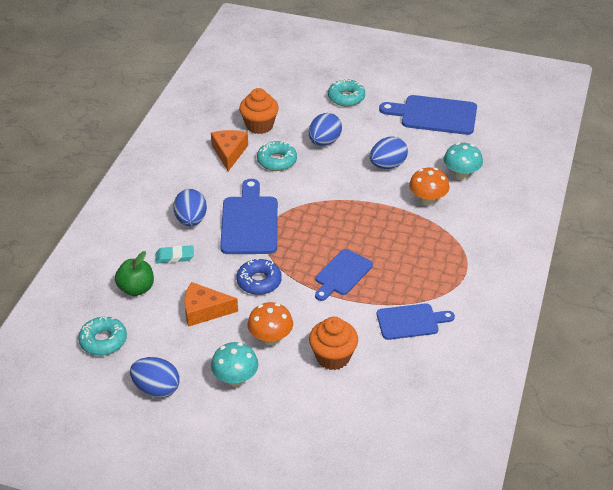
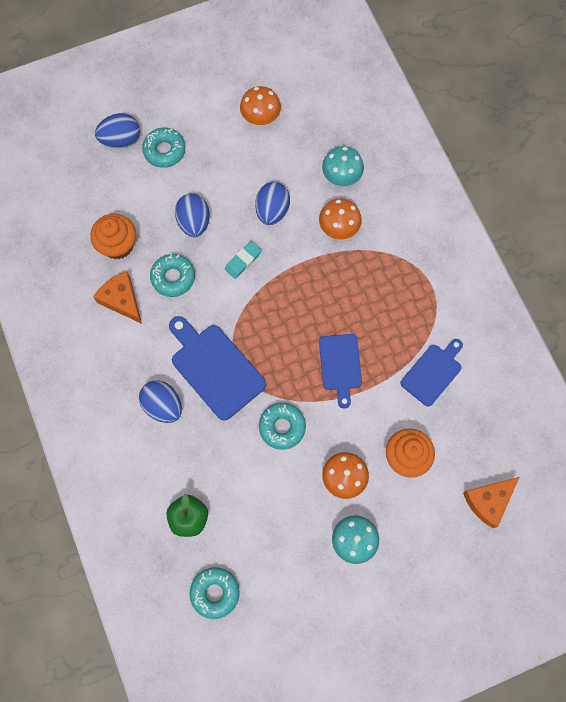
camera: 40 degrees left, 30 degrees up
blue egg [130,357,180,398] -> blue egg moved to [95,113,140,148]
turquoise eraser [155,245,194,263] -> turquoise eraser moved to [225,241,262,279]
orange cheese [184,282,238,327] -> orange cheese moved to [463,477,519,528]
blue donut [236,258,282,295] -> turquoise donut [259,403,306,450]
blue cutting board [379,95,477,135] -> orange mushroom [240,86,281,125]

